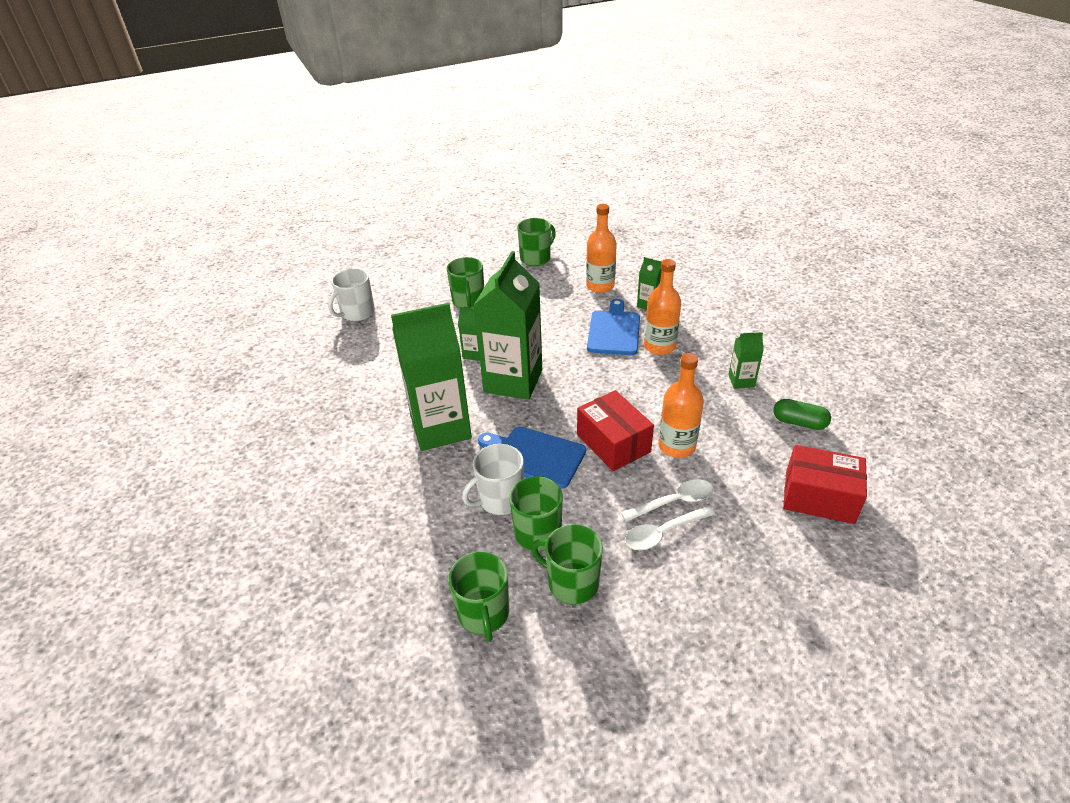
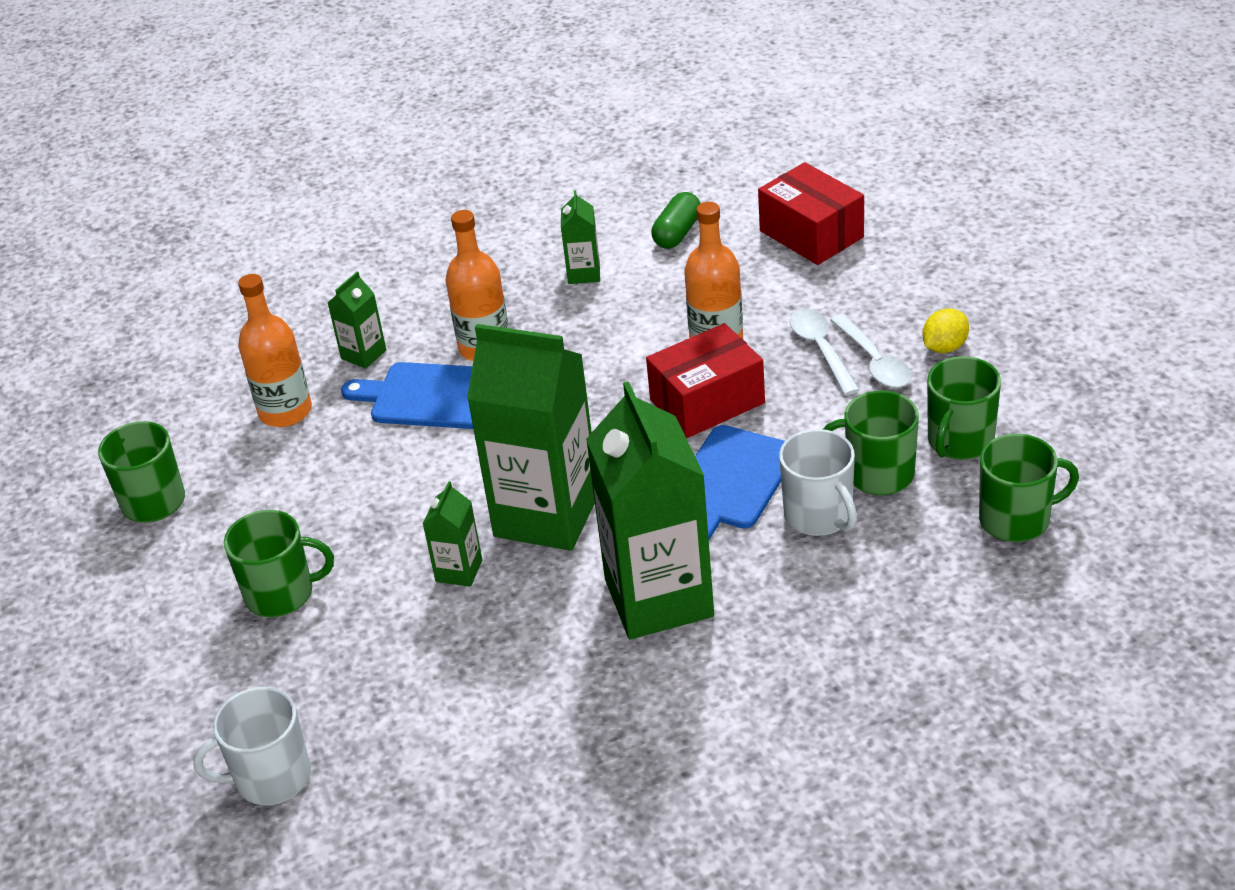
camera: 85 degrees left, 0 degrees up
white mug [328,269,375,321] -> white mug turned 120 degrees clockwise [193,687,311,805]
red box [783,445,867,524] -> red box turned 60 degrees counterclockwise [758,162,864,265]
none -> yellow lemon [922,308,969,353]

